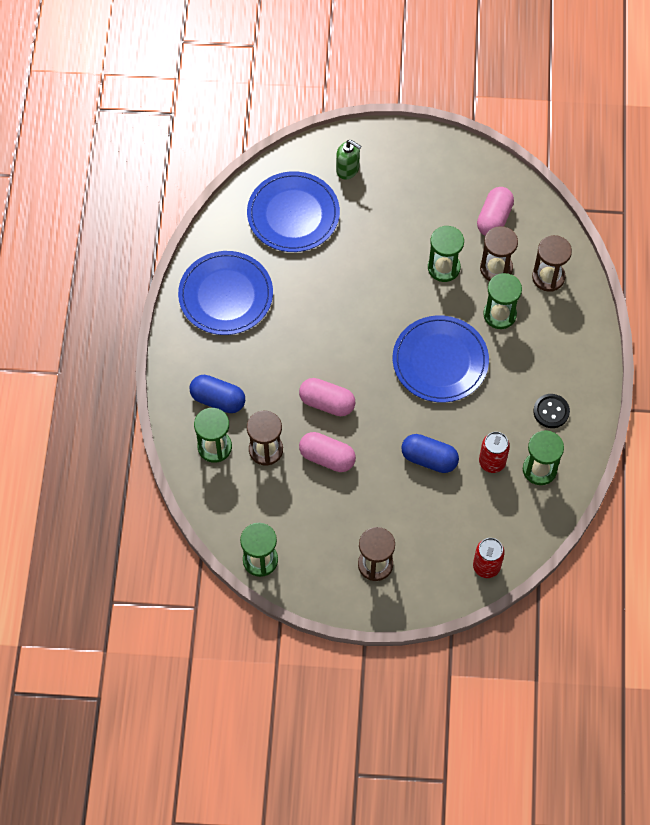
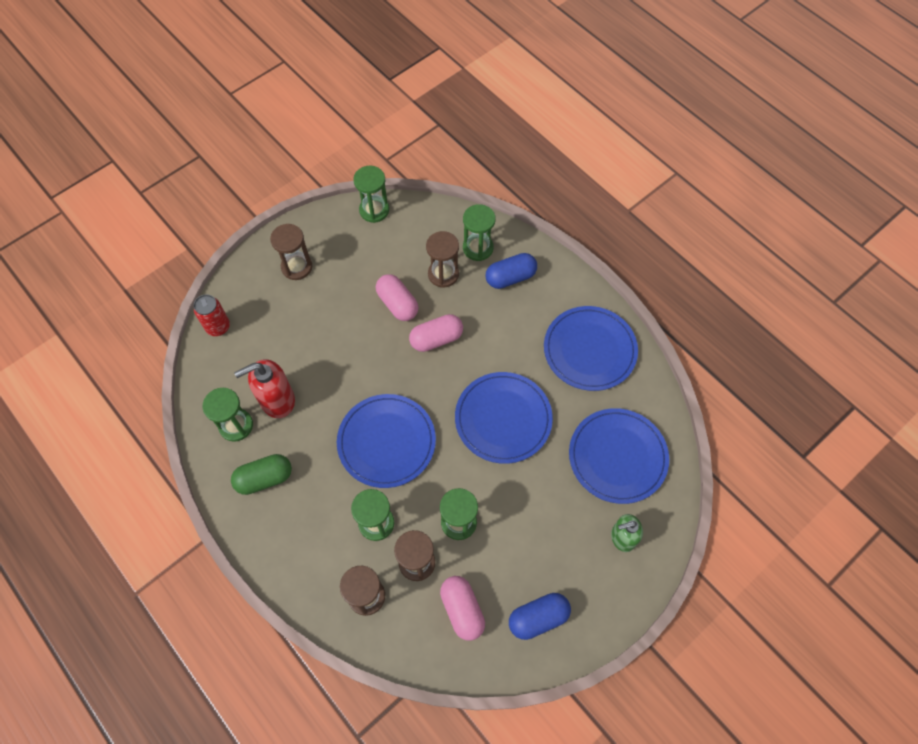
camera: 135 degrees right, 0 degrees up
pink capsule [299,432,356,472] -> pink capsule turned 75 degrees clockwise [376,274,418,321]
blue capsule [401,434,459,473] -> blue capsule moved to [509,593,571,640]
red can [479,432,510,473] -> red soap dispenser [234,359,295,418]
black button [533,394,570,428] -> green capsule [231,454,292,495]
none -> blue plate [455,372,553,464]

